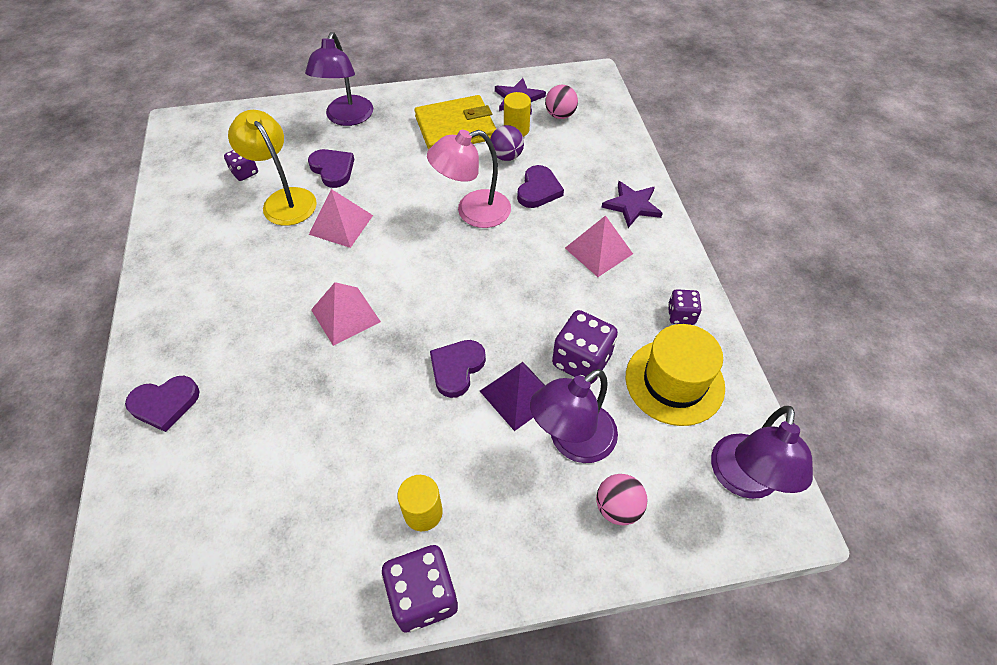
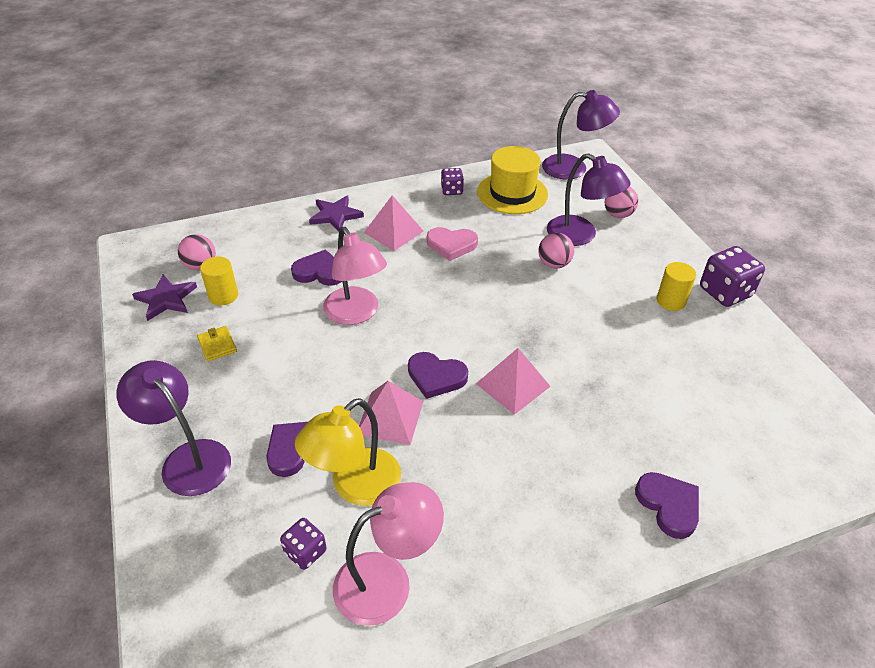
camera: 100 degrees left, 10 degrees down
purple lamp [305,32,373,126] -> purple lamp turned 135 degrees counterclockwise [116,360,231,496]
yellow wallet [415,95,496,150] -> yellow wallet [197,326,237,362], size x0.43
purple heart [430,340,486,398] -> purple heart moved to [408,352,468,399]
purple pyramid [480,362,545,431] -> pink ball [538,233,574,269]
purple ball [490,125,524,161] -> none
purple dice [552,310,618,384] -> none
none -> pink lamp [333,482,444,626]
none -> pink heart [427,227,478,261]

